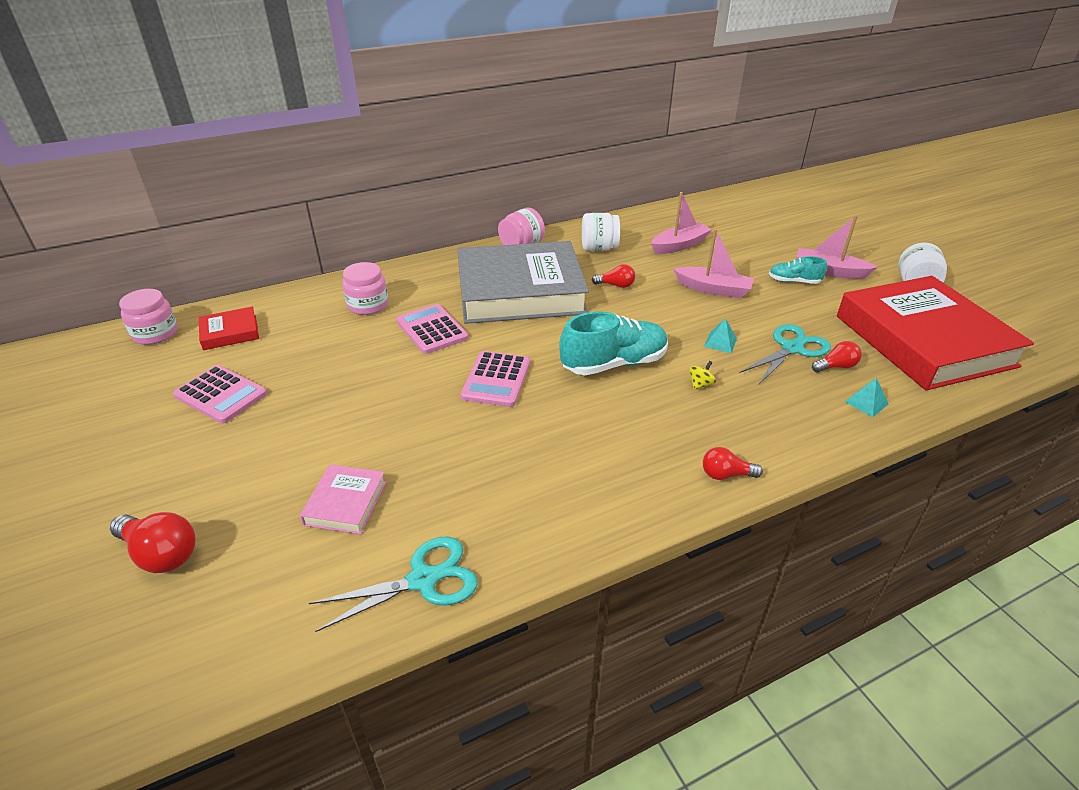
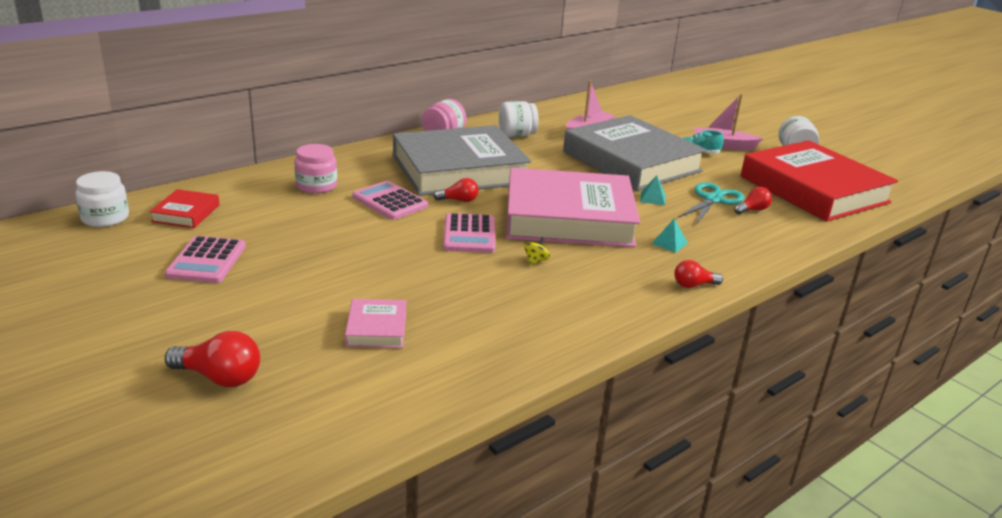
camera: 15 degrees left, 10 degrees down
pink jar [119,289,178,345] -> white jar [75,171,129,227]
pink calculator [173,365,268,424] -> pink calculator turned 75 degrees clockwise [165,236,246,283]
red book [199,307,259,350] -> red book turned 45 degrees counterclockwise [150,189,220,228]
turquoise scissors [309,536,478,632] -> none
turquoise shoe [559,311,668,375] -> pink book [506,168,640,248]
red light bulb [592,264,635,288] -> red light bulb moved to [433,178,479,202]
pink boat [674,229,754,298] -> grey book [563,115,707,191]
yellow spinning top [690,361,716,390] -> yellow spinning top moved to [524,237,550,266]
turquoise pyramid [845,378,888,417] -> turquoise pyramid moved to [651,218,688,253]

